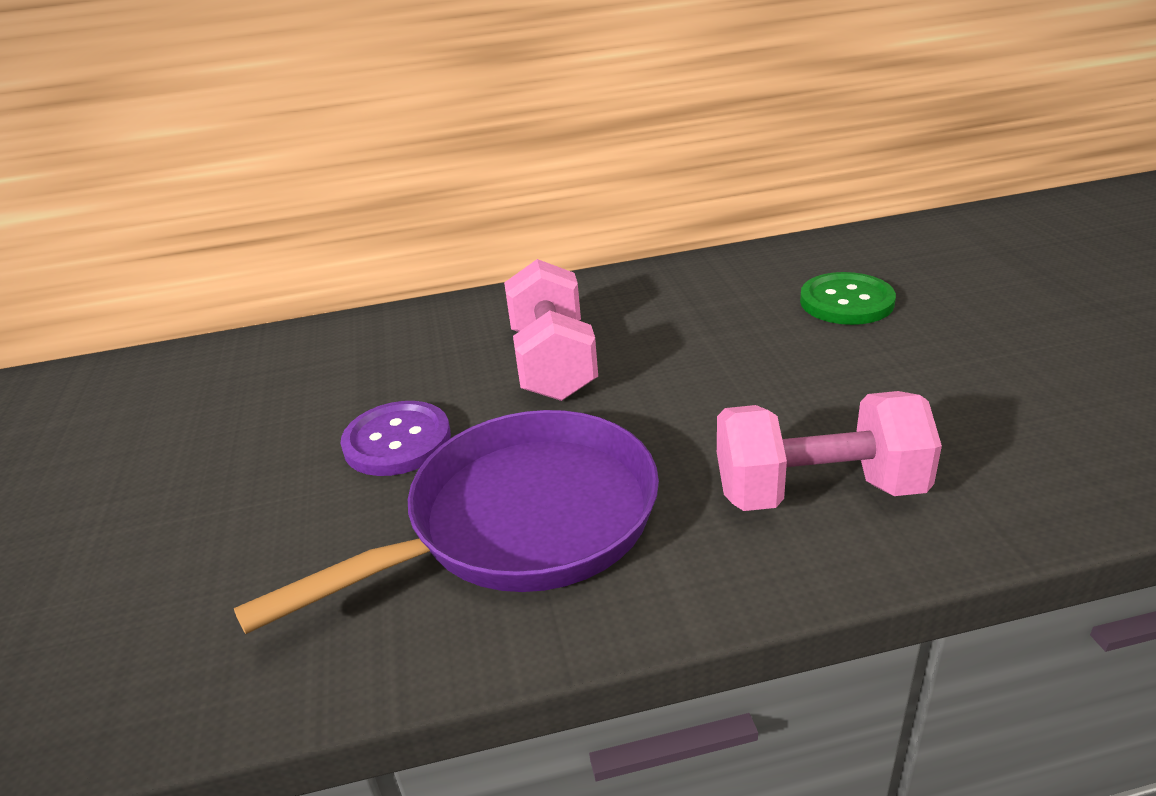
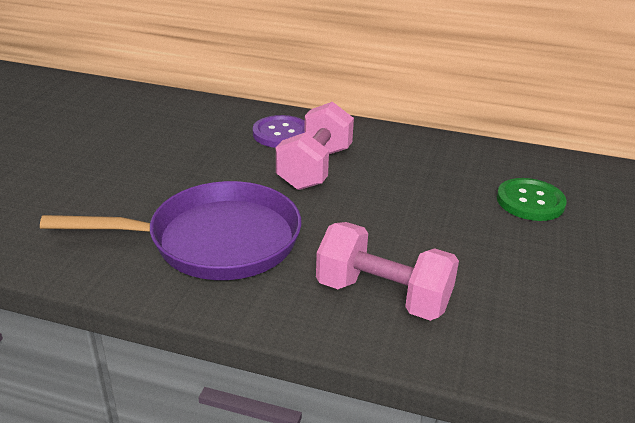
camera: 25 degrees right, 0 degrees up
purple button [341,401,451,476] -> purple button moved to [253,115,305,148]

